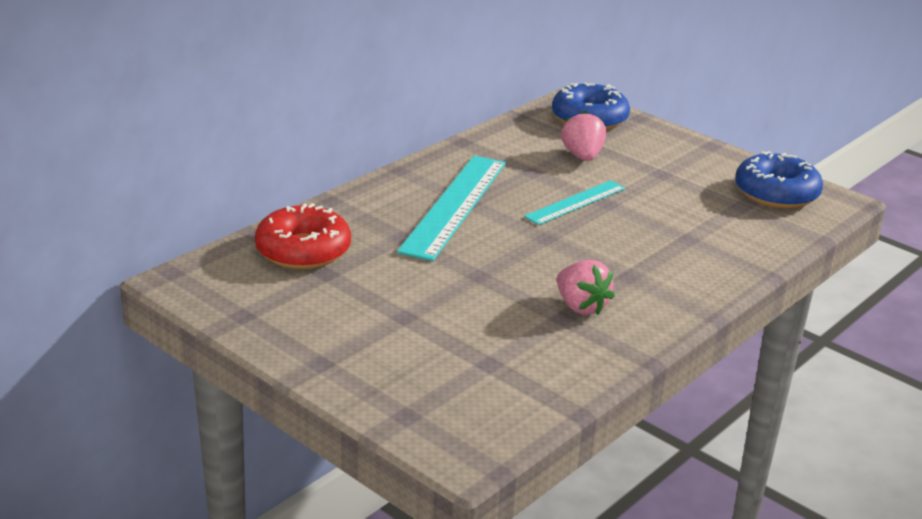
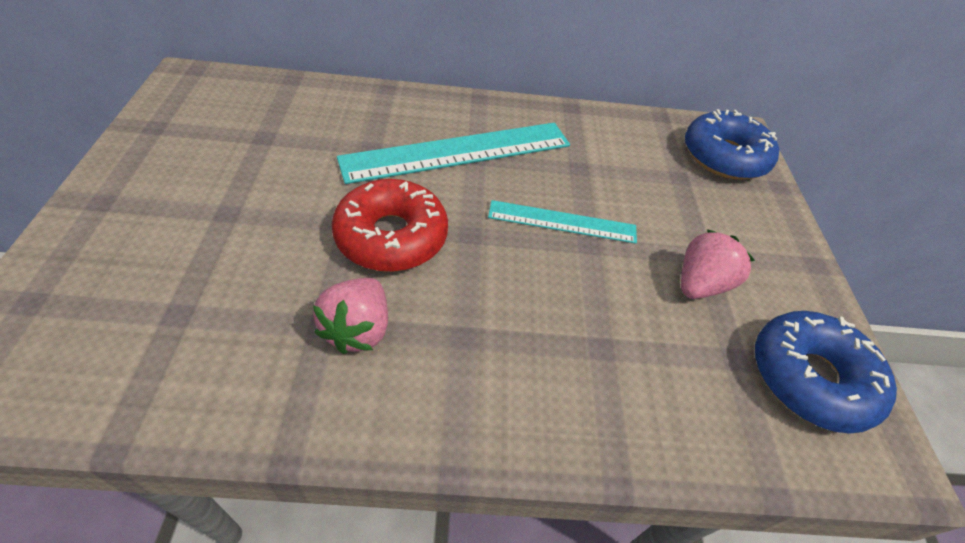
camera: 45 degrees right, 20 degrees up
red donut [255,203,351,269] -> red donut moved to [332,179,448,272]
pink strawberry [561,111,606,161] -> pink strawberry moved to [681,229,755,299]

